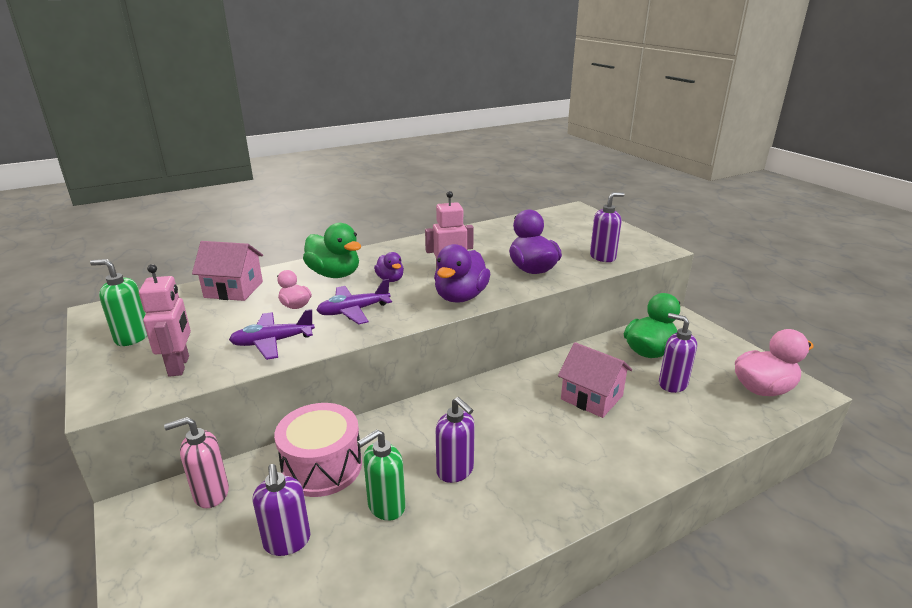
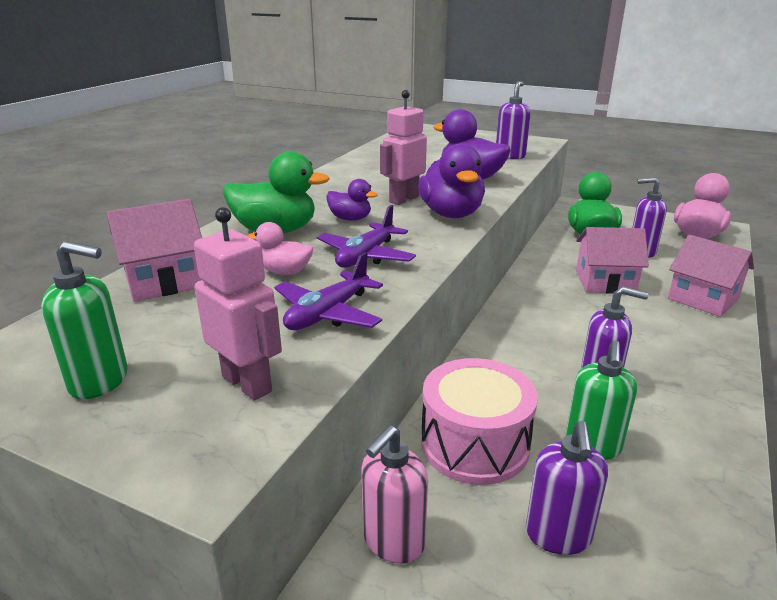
camera: 35 degrees left, 0 degrees up
green soap dispenser [90,259,147,346] -> green soap dispenser turned 150 degrees counterclockwise [41,241,128,399]
purple soap dispenser [252,464,310,556] -> purple soap dispenser turned 60 degrees clockwise [526,421,608,555]
none -> pink house [668,234,754,317]

